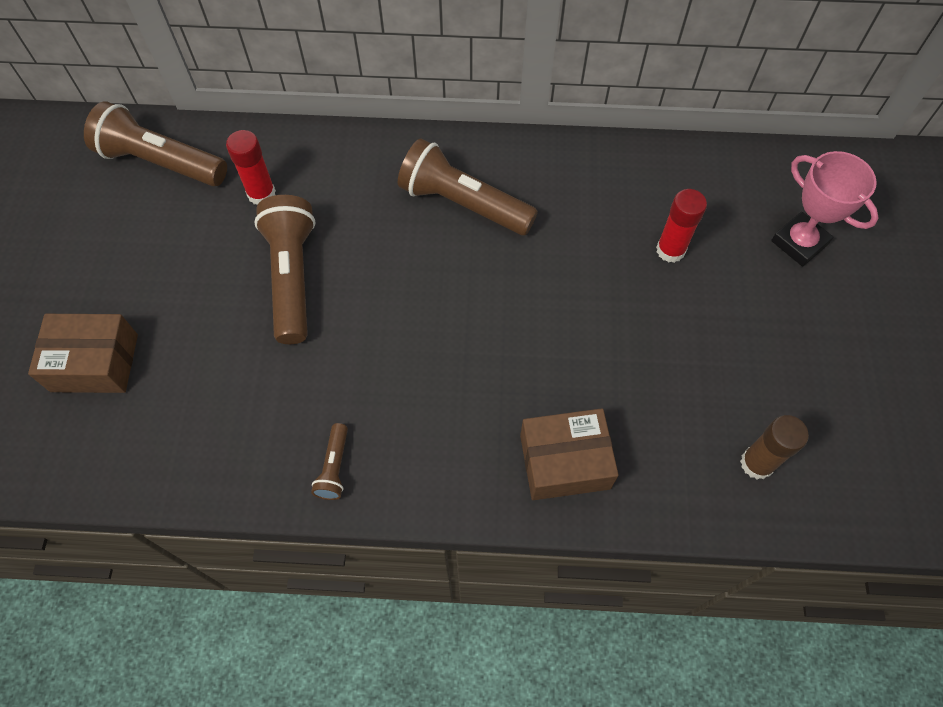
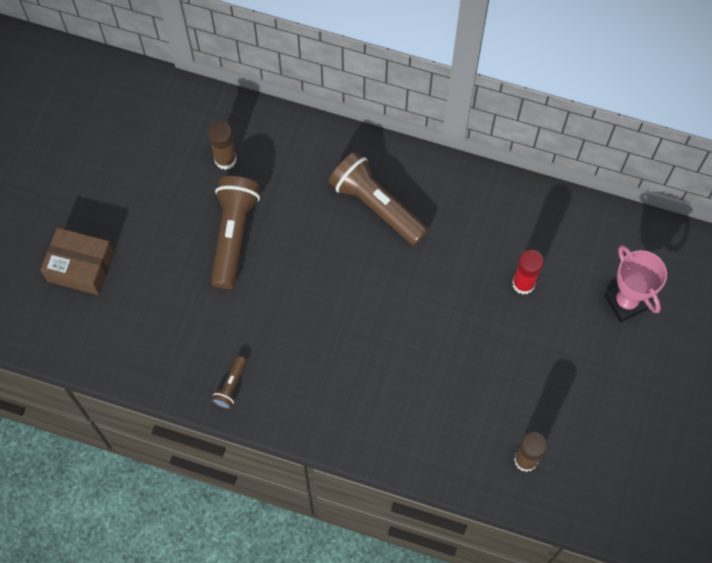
camera: 15 degrees right, 5 degrees up
brown flashlight [84,101,227,186] -> none
red glue stick [226,130,276,205] -> brown glue stick [208,122,237,170]
brown box [520,408,619,500] -> none

